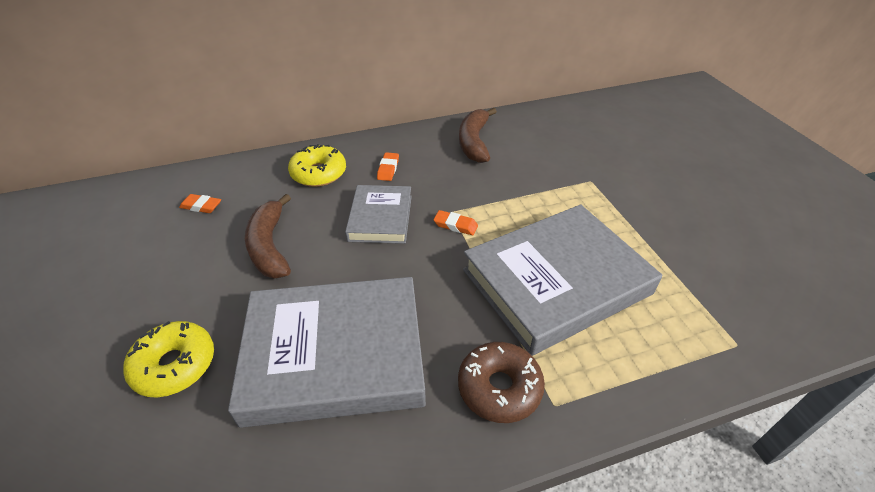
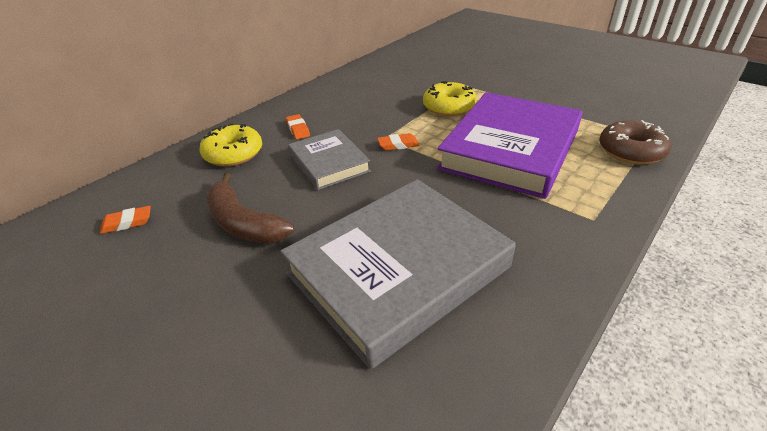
camera: 30 degrees left, 5 degrees down
yellow donut [123,321,214,397] -> yellow donut moved to [423,81,477,117]
brown donut [458,342,545,423] -> brown donut moved to [600,120,671,165]
brown banana [459,108,497,163] -> none
grey book [463,205,662,355] -> purple book [437,92,582,199]

